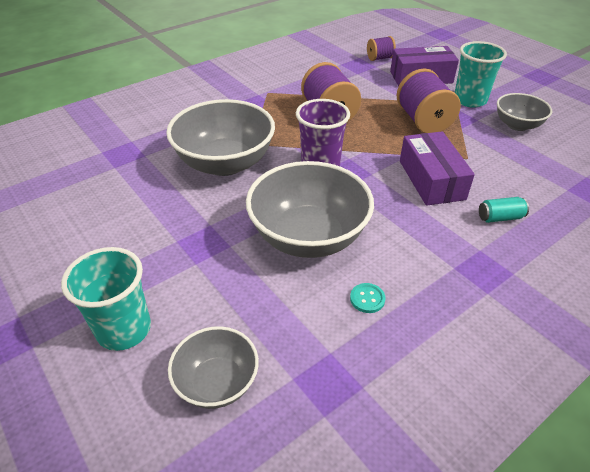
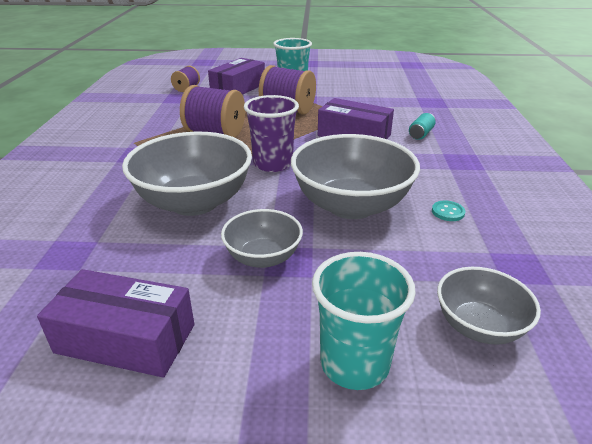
camera: 50 degrees left, 10 degrees down
grey bowl [497,93,552,131] -> grey bowl moved to [221,209,303,268]
none -> purple box [37,269,194,378]

